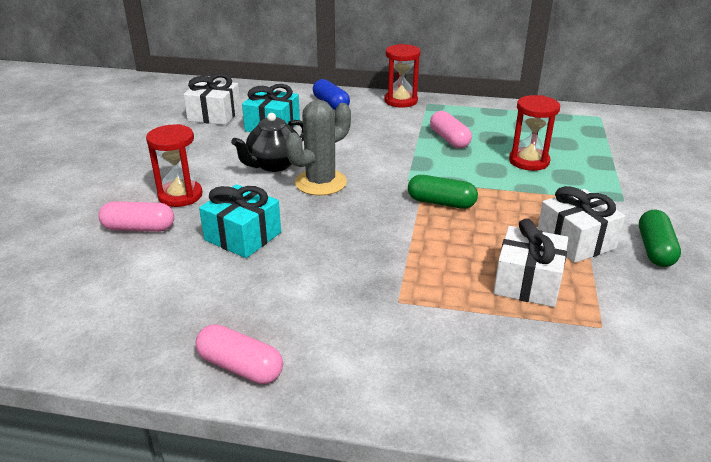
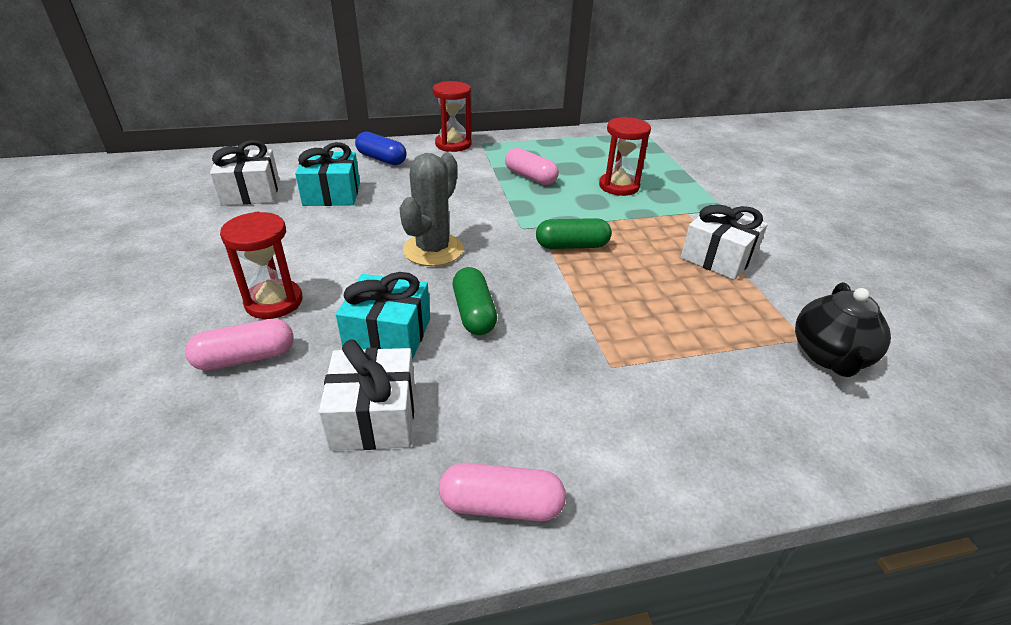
camera: 25 degrees left, 5 degrees up
black teapot [231,113,304,172] -> black teapot moved to [795,282,891,377]
white gift [494,218,568,307] -> white gift moved to [319,339,415,451]
green capsule [639,210,681,267] -> green capsule moved to [453,267,497,335]

